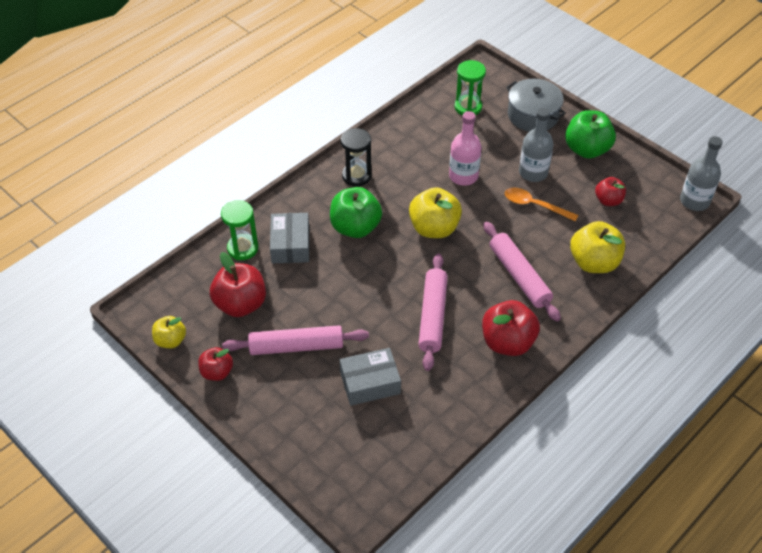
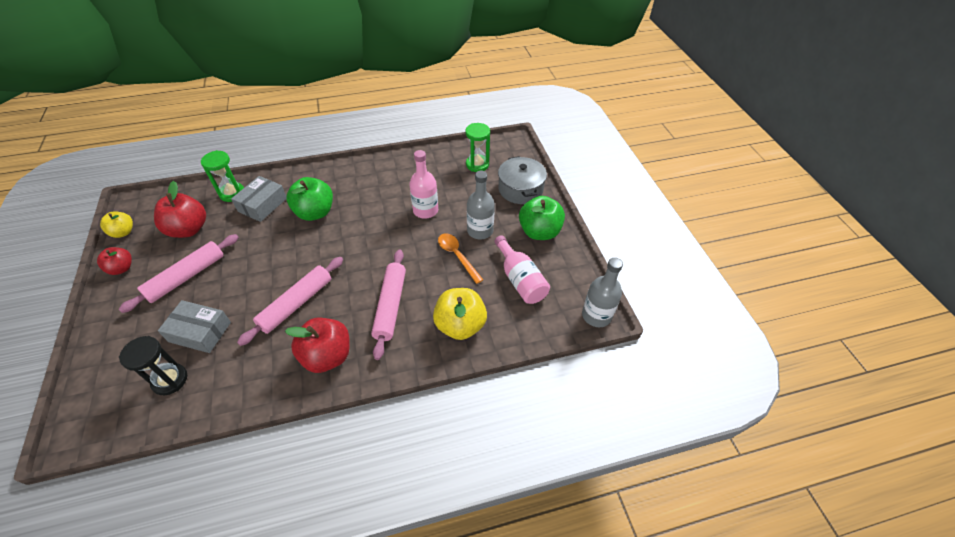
camera: 30 degrees right, 0 degrees up
pink rolling pin [222,325,369,355] -> pink rolling pin turned 75 degrees counterclockwise [118,234,239,313]
black hourglass [341,128,371,187] -> black hourglass moved to [119,336,187,395]
yellow apple [409,187,462,238] -> none
red apple [595,177,626,206] -> pink bottle [494,235,550,304]

